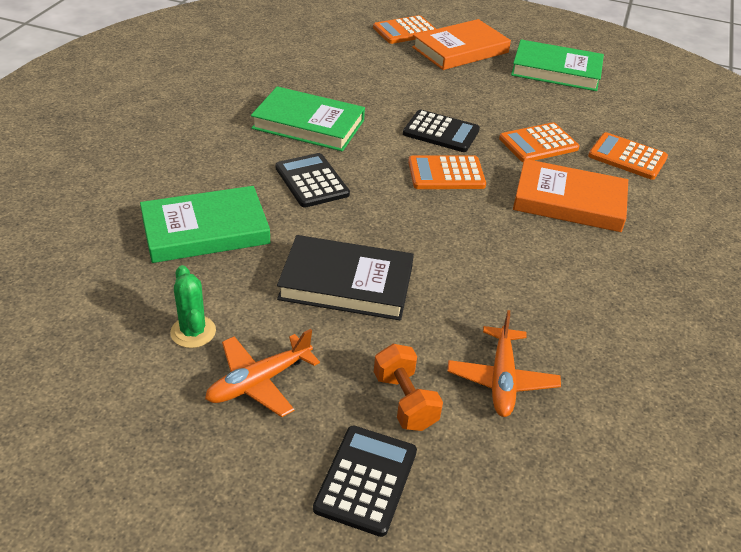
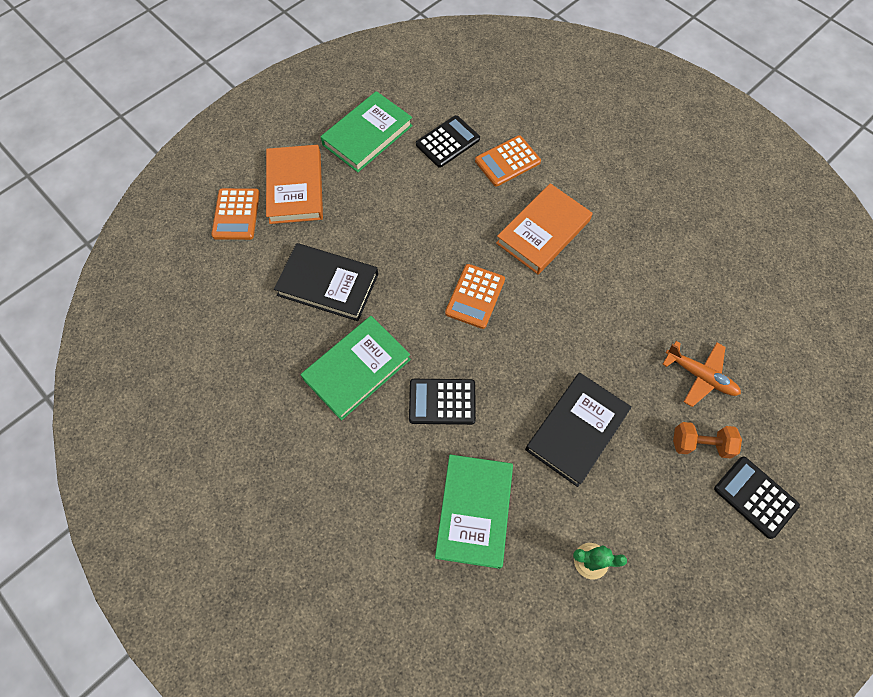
camera: 60 degrees left, 25 degrees up
orange plane [205,329,320,417] -> none
black calculator [403,110,480,152] -> black calculator moved to [416,115,480,168]
orange calculator [499,122,580,162] -> none
none -> black book [274,243,378,321]

